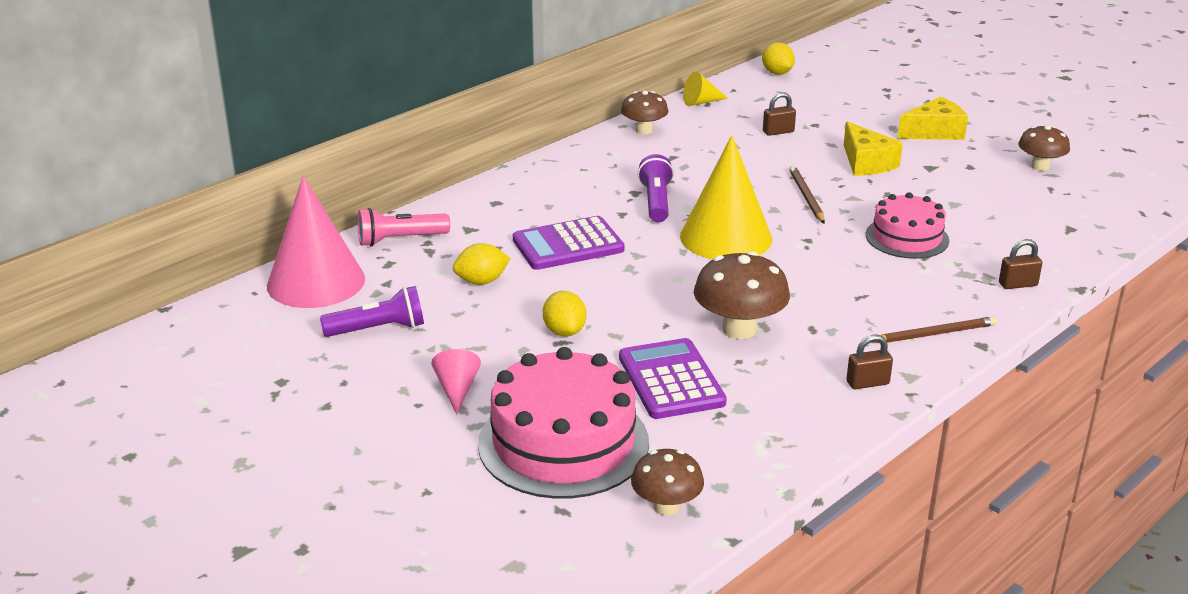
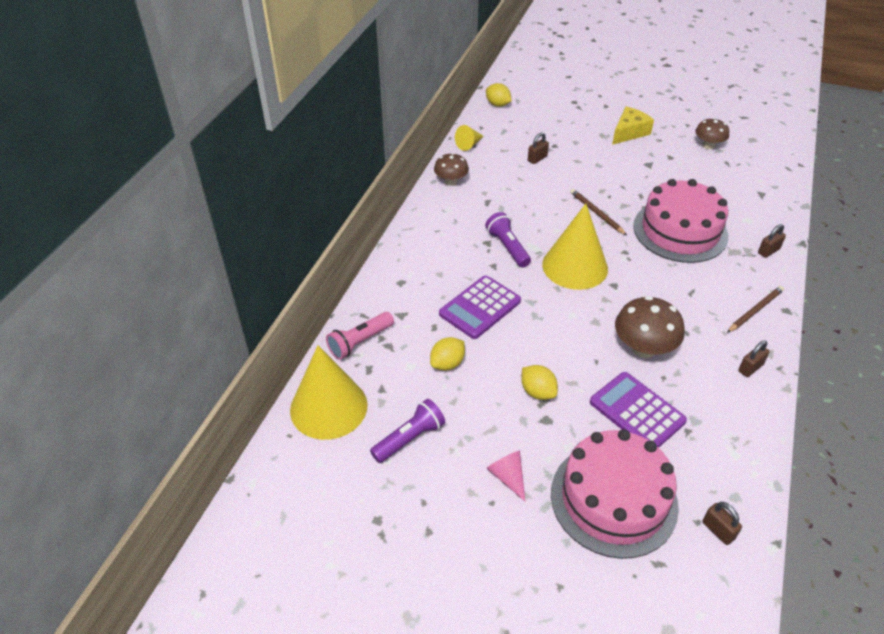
camera: 25 degrees left, 15 degrees up
pink cone [267,176,365,308] -> yellow cone [290,346,368,440]
brown mushroom [631,449,704,516] -> brown padlock [702,502,742,545]
yellow cheese [844,121,903,176] -> none
pink cake [865,193,949,259] -> pink cake [633,179,728,263], size x1.66

